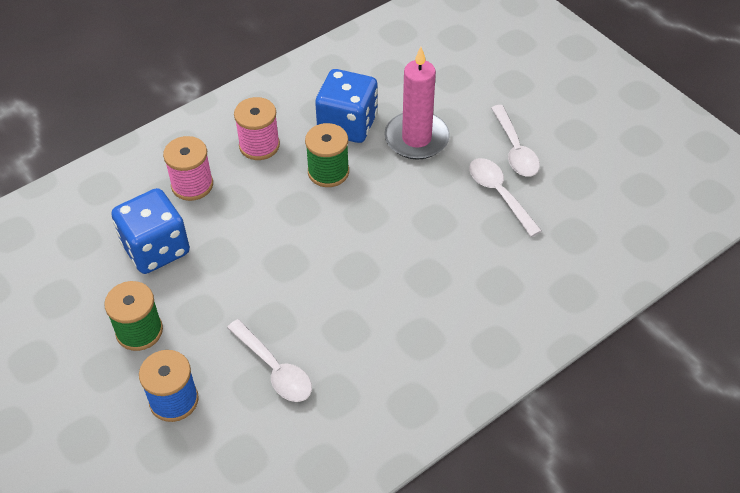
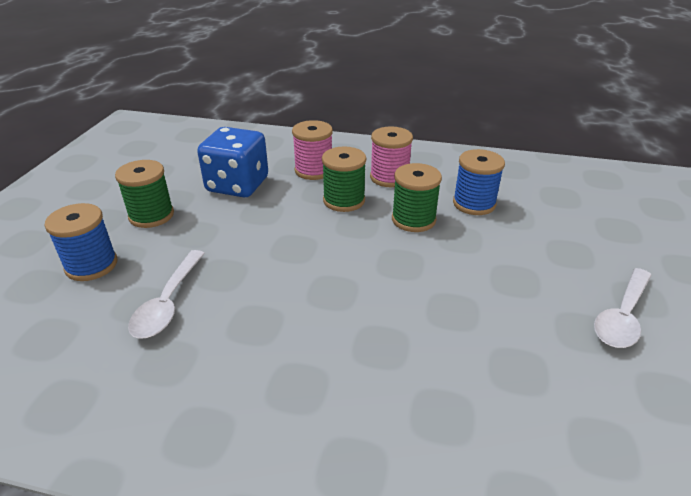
camera: 50 degrees right, 15 degrees down
blue dice [315,69,378,143] -> blue spool [453,149,505,215]
pink candle [384,47,450,160] -> none
white spoon [469,158,542,237] -> none
none -> green spool [322,146,366,212]

